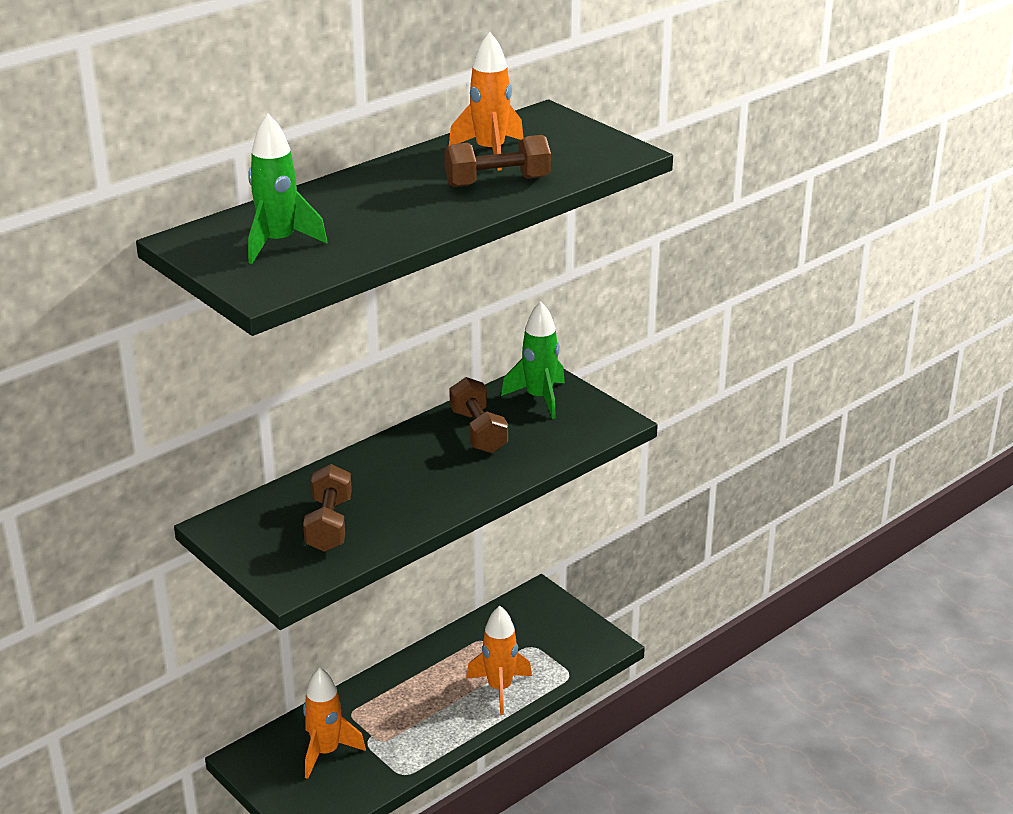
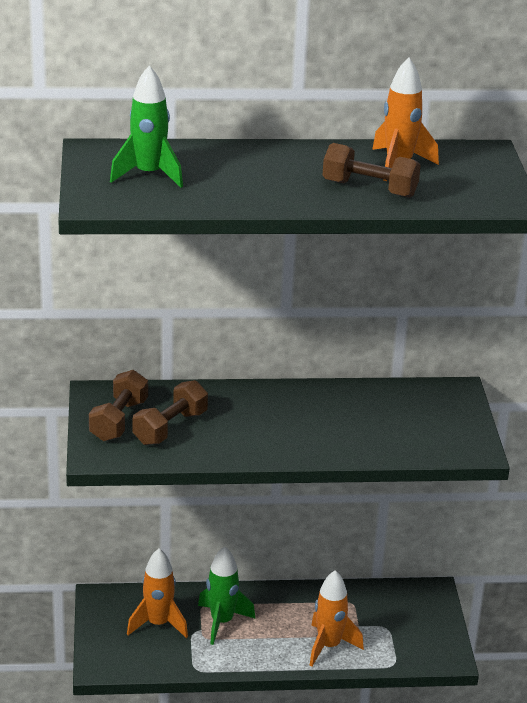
camera: 35 degrees right, 0 degrees up
brown dumbbell [449,377,508,453] -> brown dumbbell moved to [89,370,148,441]
green rocket [501,301,565,419] -> green rocket moved to [198,546,256,645]

